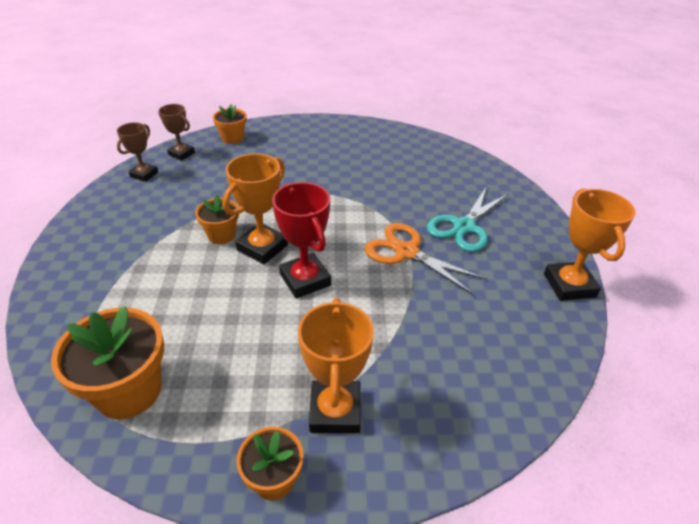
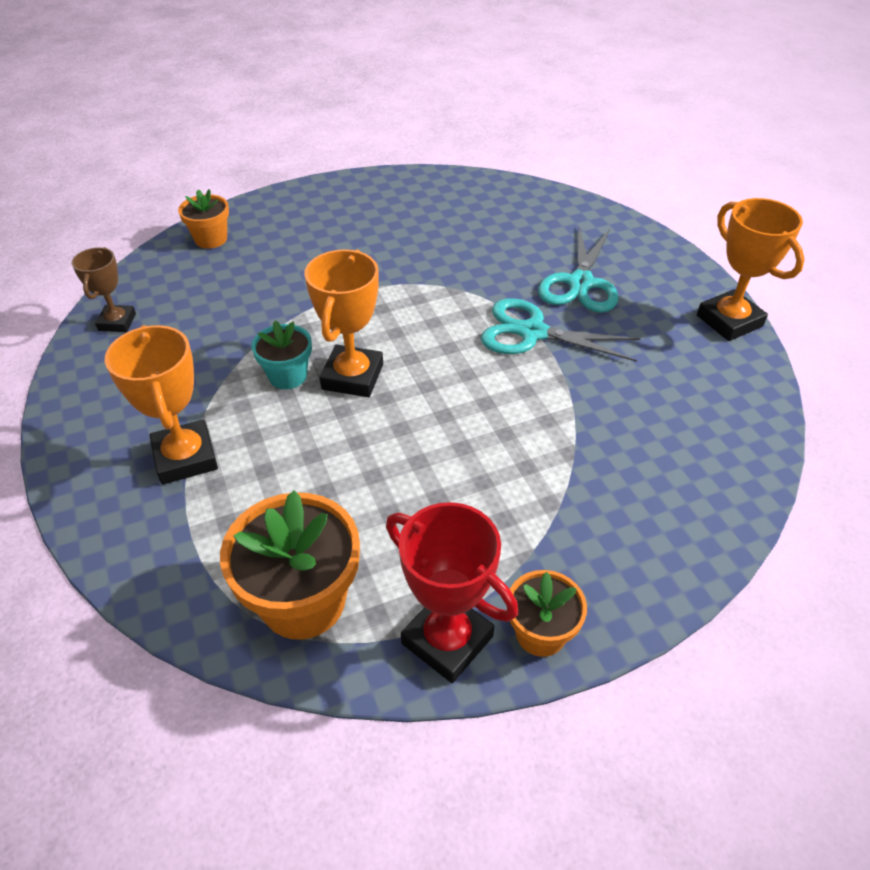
camera: 20 degrees left, 5 degrees up
brown trophy [158,104,195,161] -> none
orange flower pot [195,194,239,244] -> turquoise flower pot [252,321,312,389]
red trophy [272,182,331,298] -> red trophy moved to [386,502,518,683]
orange trophy [298,298,374,433] -> orange trophy moved to [105,325,218,485]
orange scissors [365,223,487,295] -> turquoise scissors [481,298,641,362]

